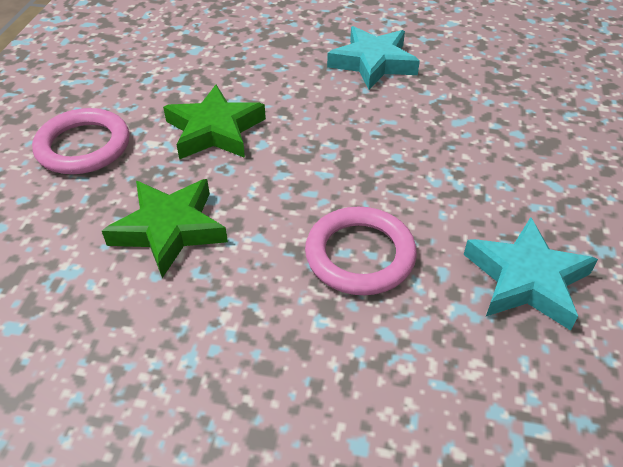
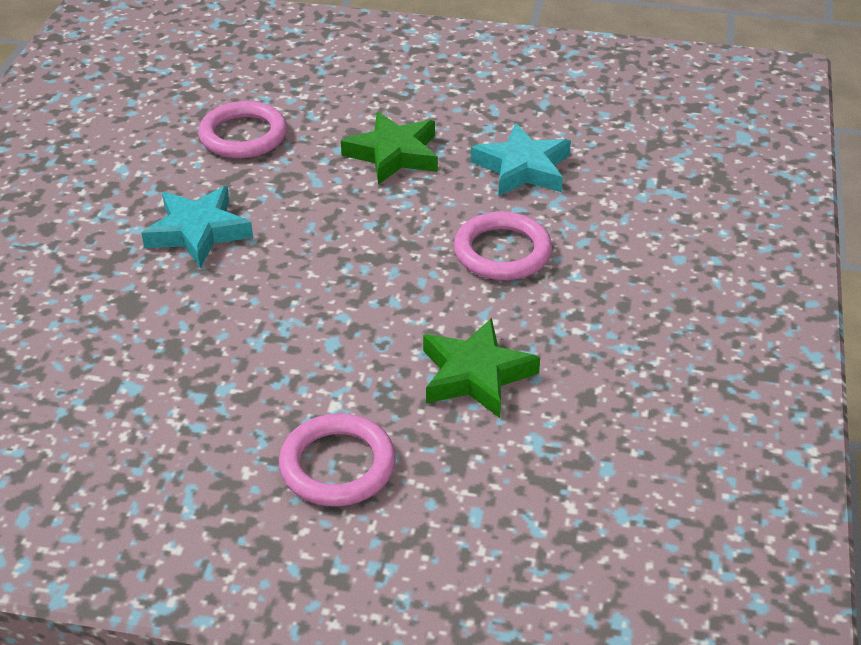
camera: 90 degrees left, 5 degrees down
green star [163,85,266,159] -> green star moved to [341,112,438,185]
none -> pink ring [198,101,287,158]

